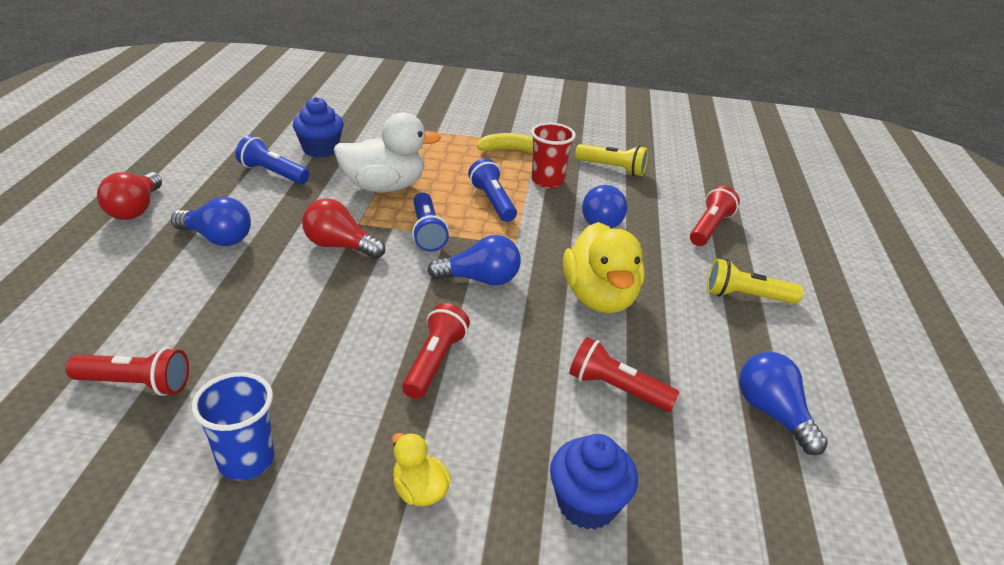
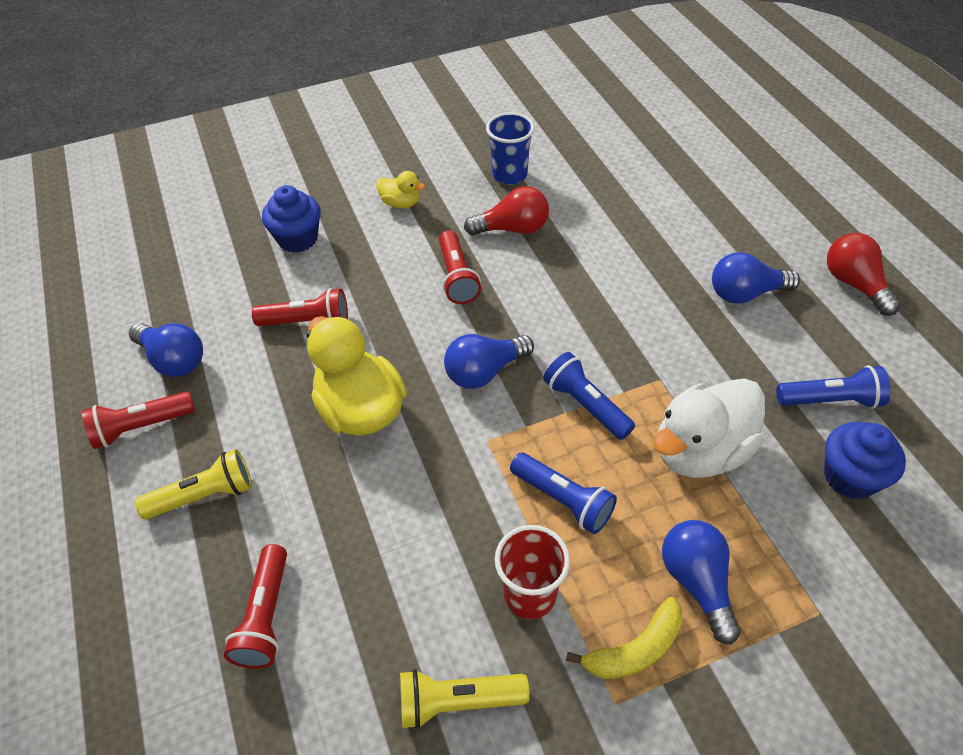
camera: 155 degrees right, 15 degrees up
red flashlight [66,347,189,396] -> red flashlight moved to [82,391,195,449]
red light bulb [302,199,385,259] -> red light bulb moved to [464,186,549,235]
blue light bulb [582,185,627,229] -> blue light bulb moved to [662,520,741,645]

